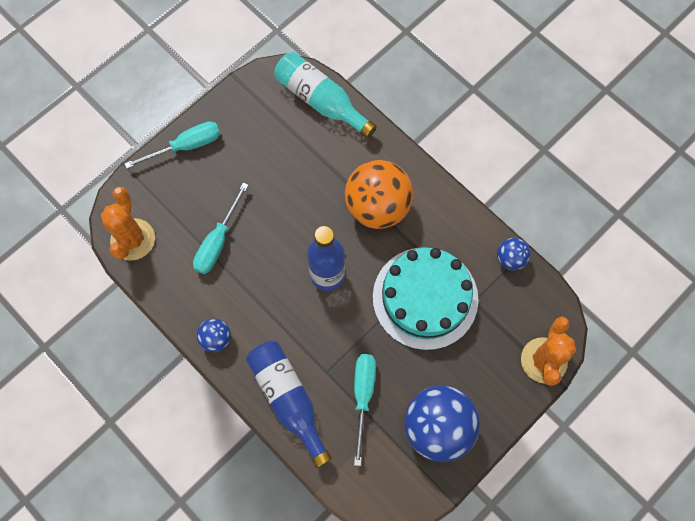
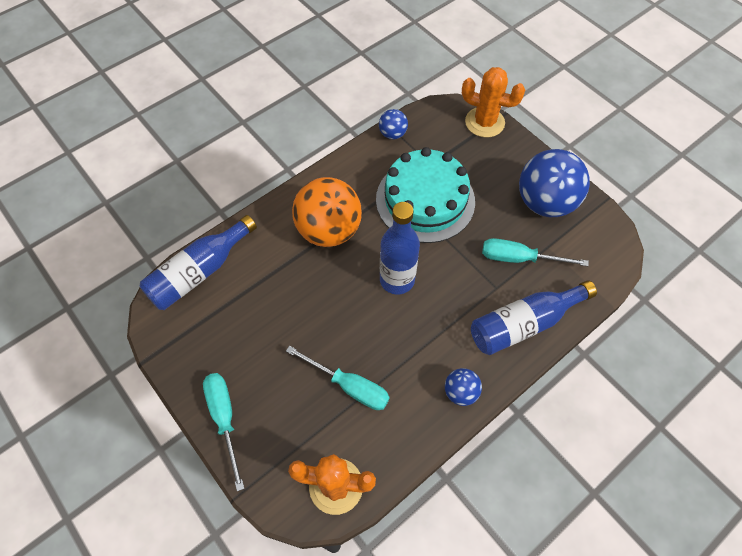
camera: 85 degrees left, 10 degrees down
turquoise bottle [274,52,377,139] -> blue bottle [140,215,257,310]

